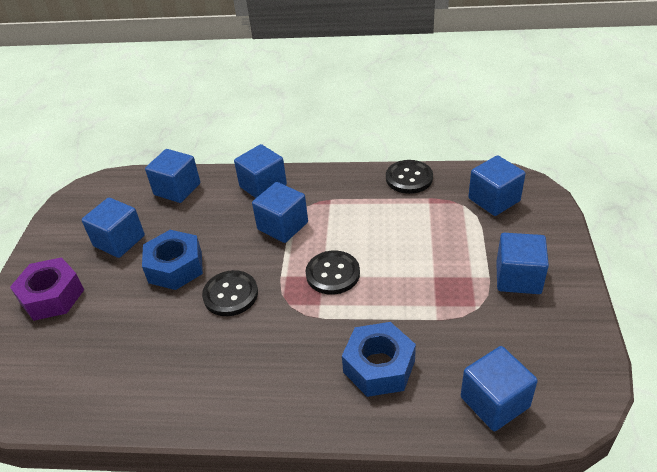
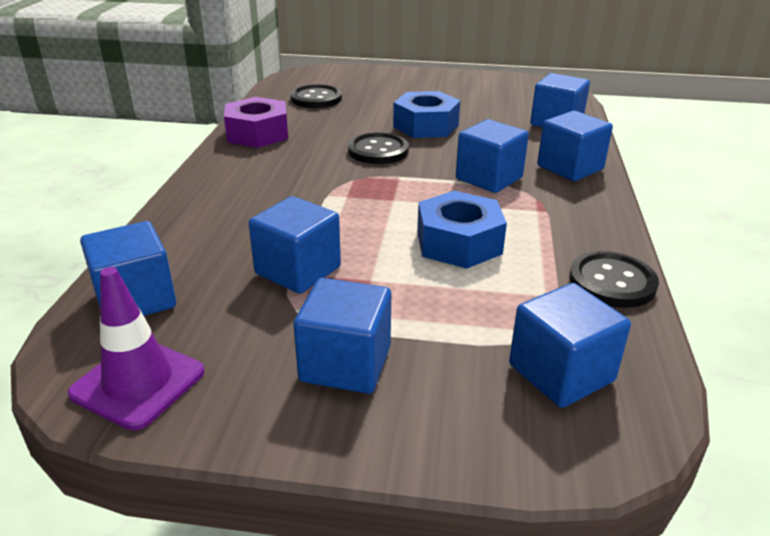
camera: 90 degrees right, 10 degrees down
purple nut [10,257,84,321] -> purple nut moved to [224,97,288,148]
blue cube [82,198,145,258] -> blue cube moved to [248,196,341,294]
black button [306,250,360,295] -> black button moved to [290,85,342,108]
blue nut [342,322,416,397] -> blue nut moved to [417,191,507,269]
none -> purple traffic cone [68,267,205,430]

